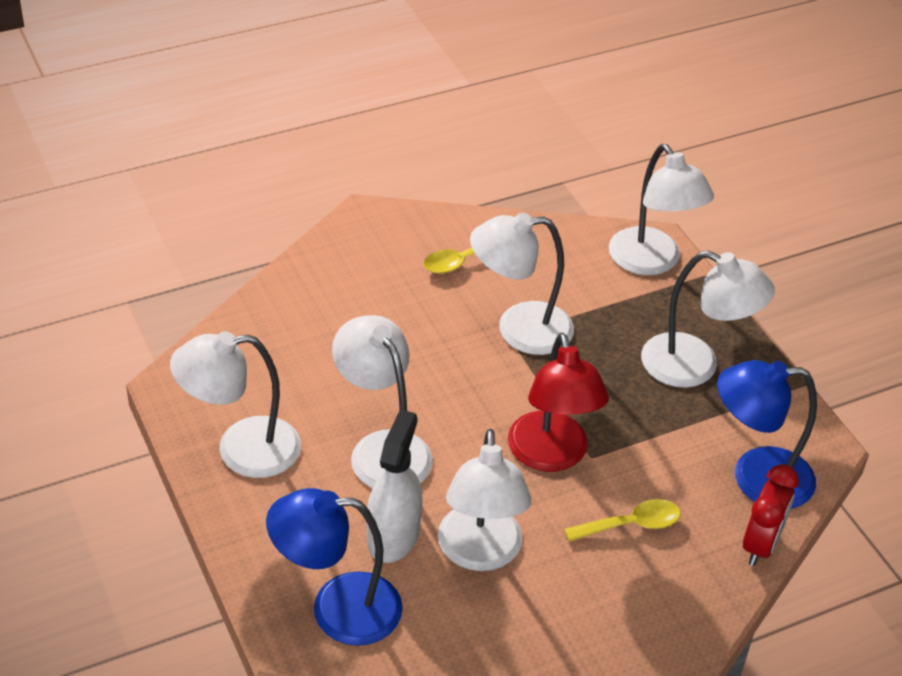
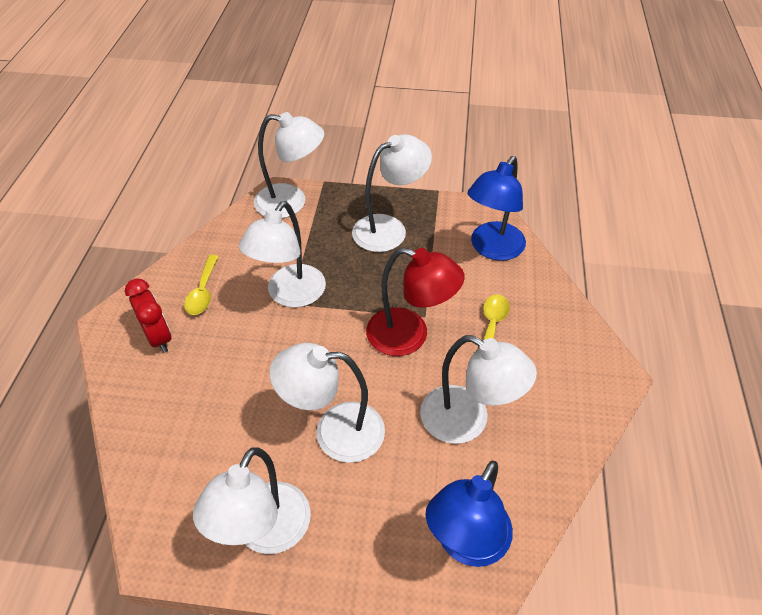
camera: 55 degrees left, 5 degrees up
white spray bottle [366,409,423,563] -> none
red clock [743,464,799,566] -> red clock moved to [125,278,171,353]

